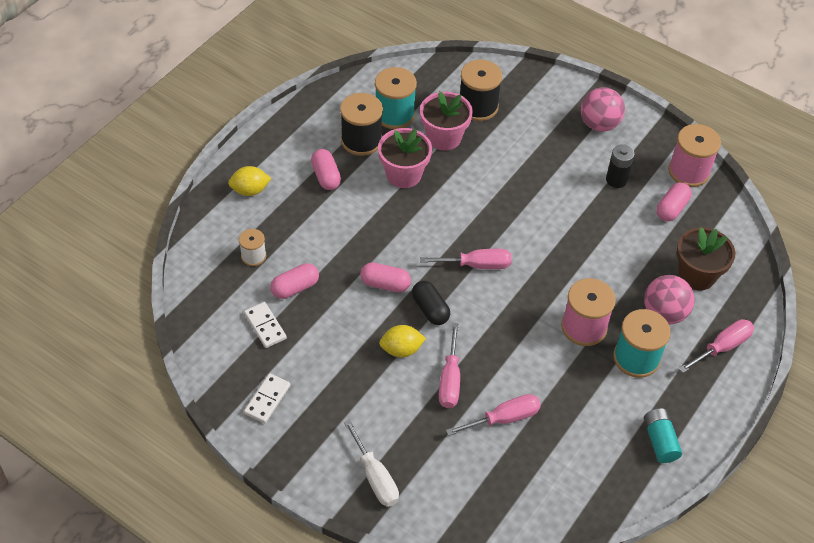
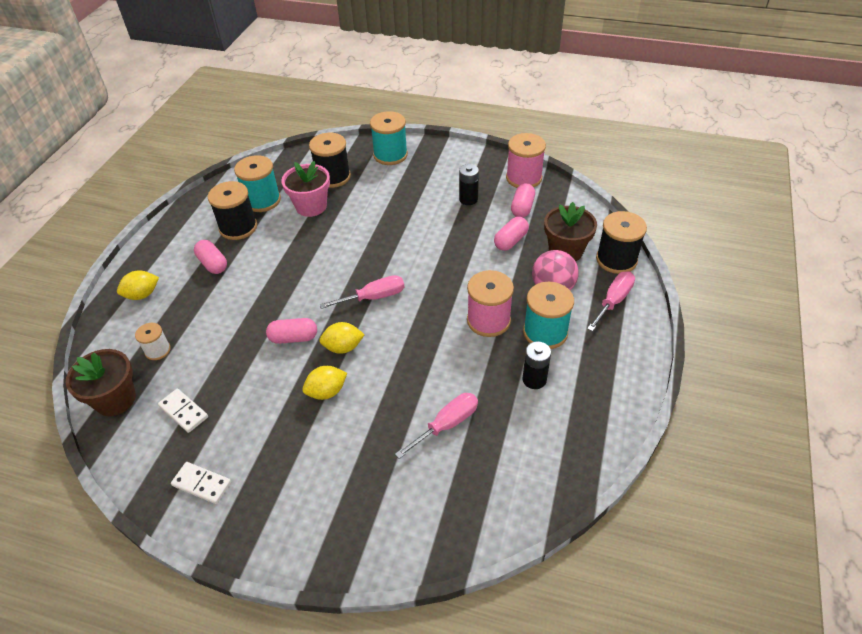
camera: 15 degrees left, 5 degrees down
white domino [244,373,290,423] -> white domino turned 75 degrees counterclockwise [171,462,231,504]
pink capsule [270,263,319,299] -> pink capsule moved to [494,217,529,251]
white screwdriver [344,419,399,507] -> none
pink flower pot [378,128,432,188] -> none
black capsule [412,281,450,325] -> yellow lemon [319,322,365,354]
pink screwdriver [439,323,460,408] -> none
pink ball [580,87,625,132] -> none
turquoise battery [644,408,682,463] -> none
none -> brown flower pot [66,349,136,416]
none -> turquoise spool [370,111,408,165]
none -> black battery [522,341,551,389]
none -> black spool [596,211,647,274]

